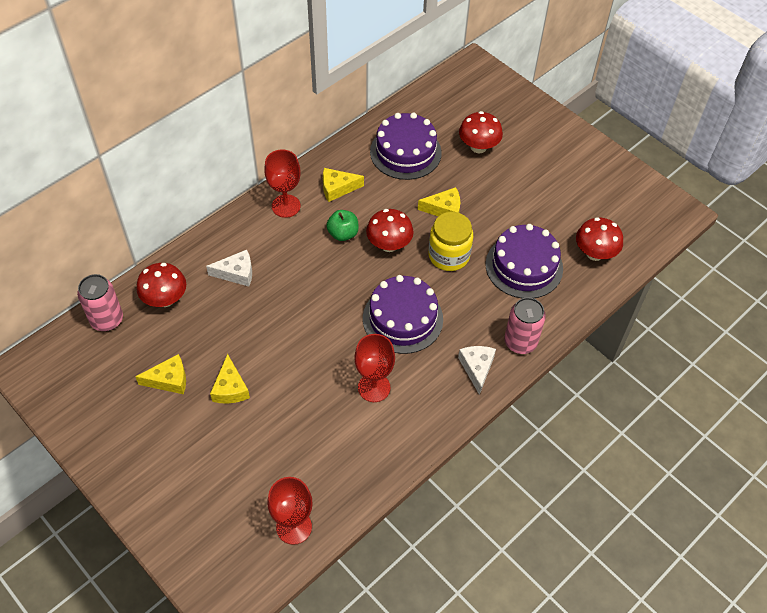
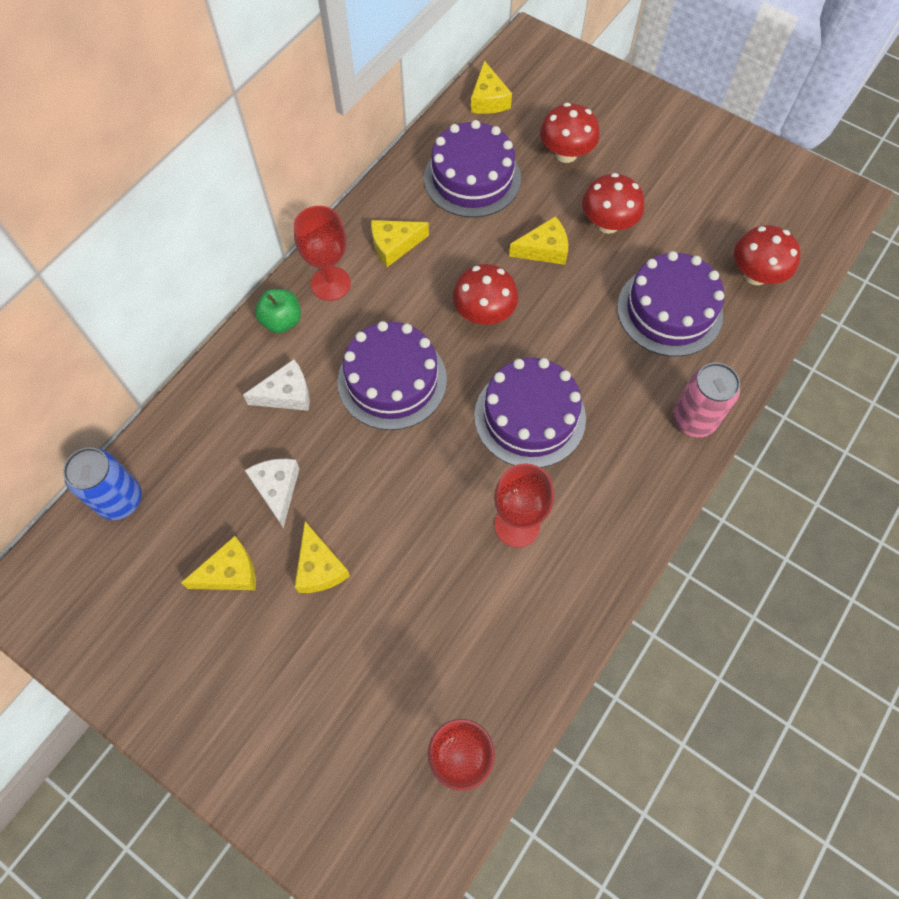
camera: 10 degrees left, 10 degrees up
pink can [77,274,123,331] -> blue can [63,447,142,520]
red mushroom [137,263,186,307] -> red mushroom moved to [582,173,645,234]
green apple [326,210,359,241] -> green apple moved to [255,289,301,333]
yellow jar [429,212,473,271] -> none
white cheese [458,346,496,395] -> white cheese moved to [245,459,300,528]
none -> purple cake [338,321,447,430]
none -> yellow cheese [471,60,512,114]

